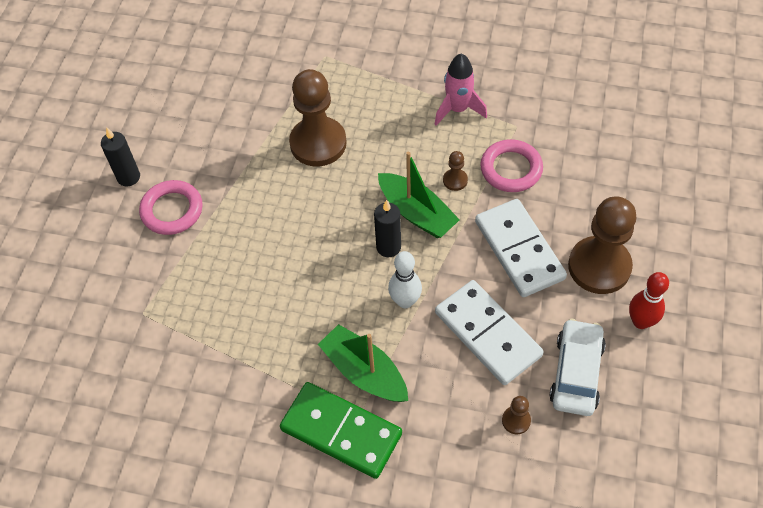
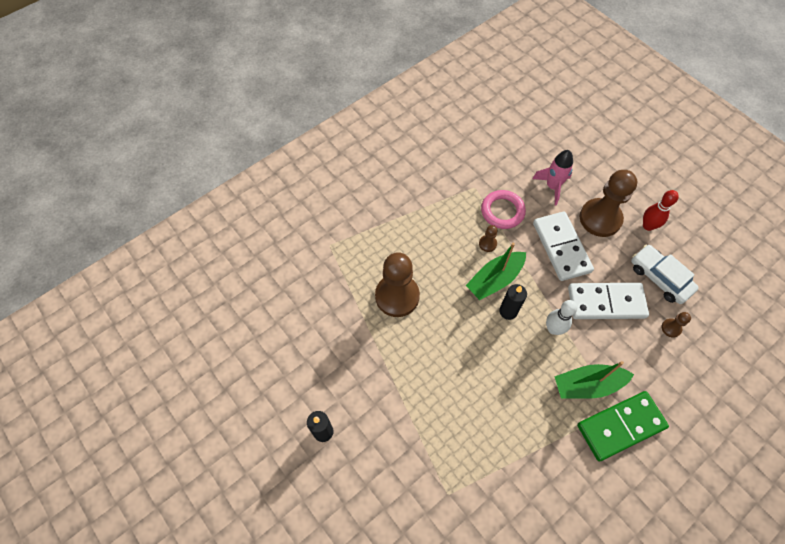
camera: 55 degrees left, 5 degrees up
pink ring [139,180,203,235] -> none
green boat [378,152,460,238] -> green boat turned 150 degrees clockwise [466,243,526,300]
pink rocket [435,53,487,126] -> pink rocket moved to [532,150,573,205]
white domino [475,199,567,297] -> white domino turned 60 degrees clockwise [533,211,594,281]

